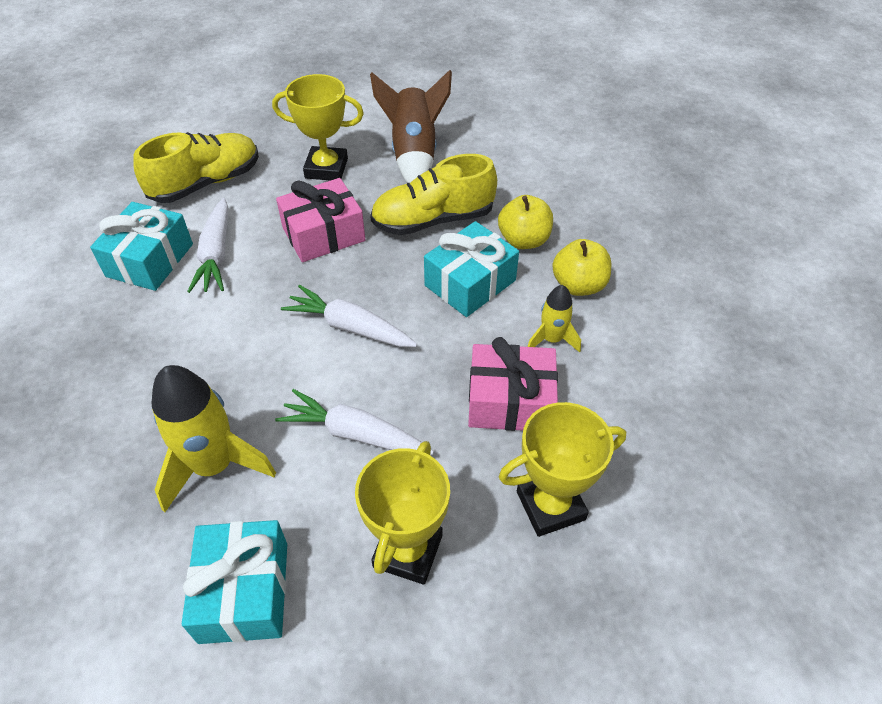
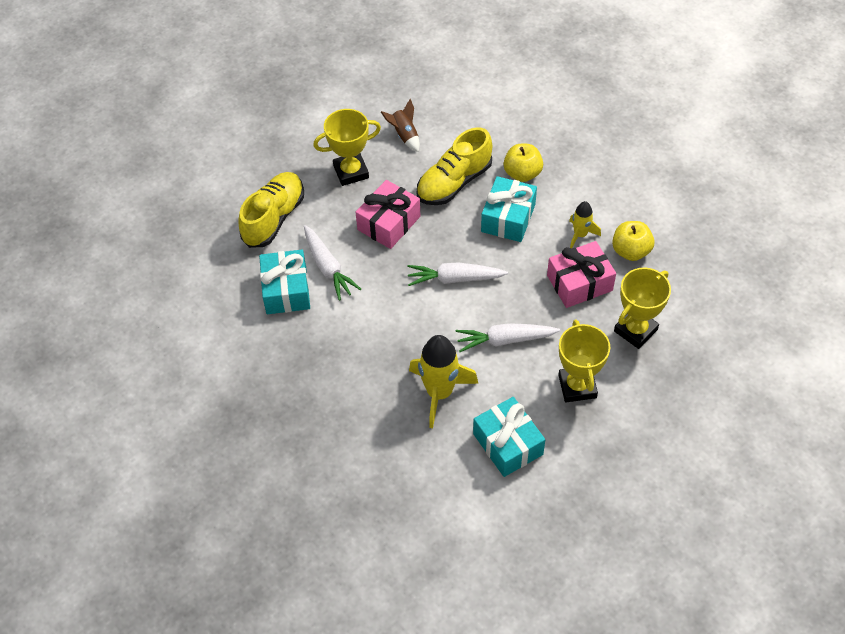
camera: 25 degrees left, 5 degrees up
brown rocket [370,70,452,183] -> brown rocket [381,99,420,152], size x0.55
yellow apple [552,239,611,296] -> yellow apple moved to [612,221,654,261]

